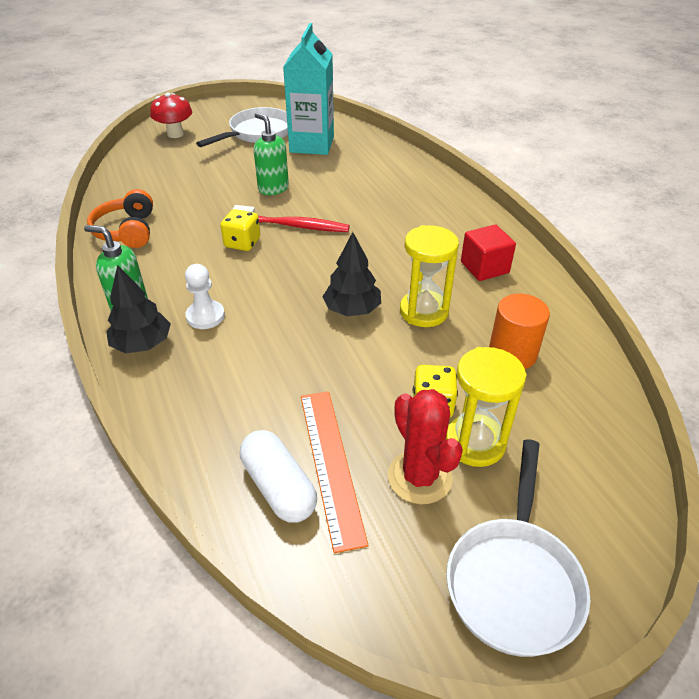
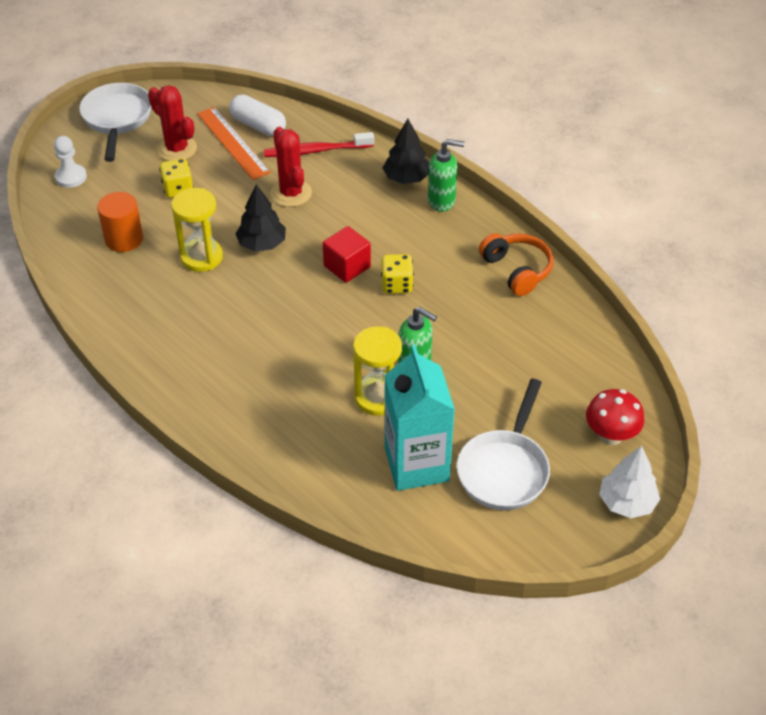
camera: 160 degrees right, 5 degrees up
white pawn [185,264,225,329] -> white pawn moved to [54,136,87,188]
red toothbrush [232,205,350,232] -> red toothbrush moved to [263,132,374,157]
yellow hourglass [446,347,526,467] -> yellow hourglass moved to [353,326,402,416]
red cube [461,225,516,281] -> red cube moved to [323,226,371,283]
none -> red cactus [271,127,312,207]
none -> white tree [599,446,660,518]

